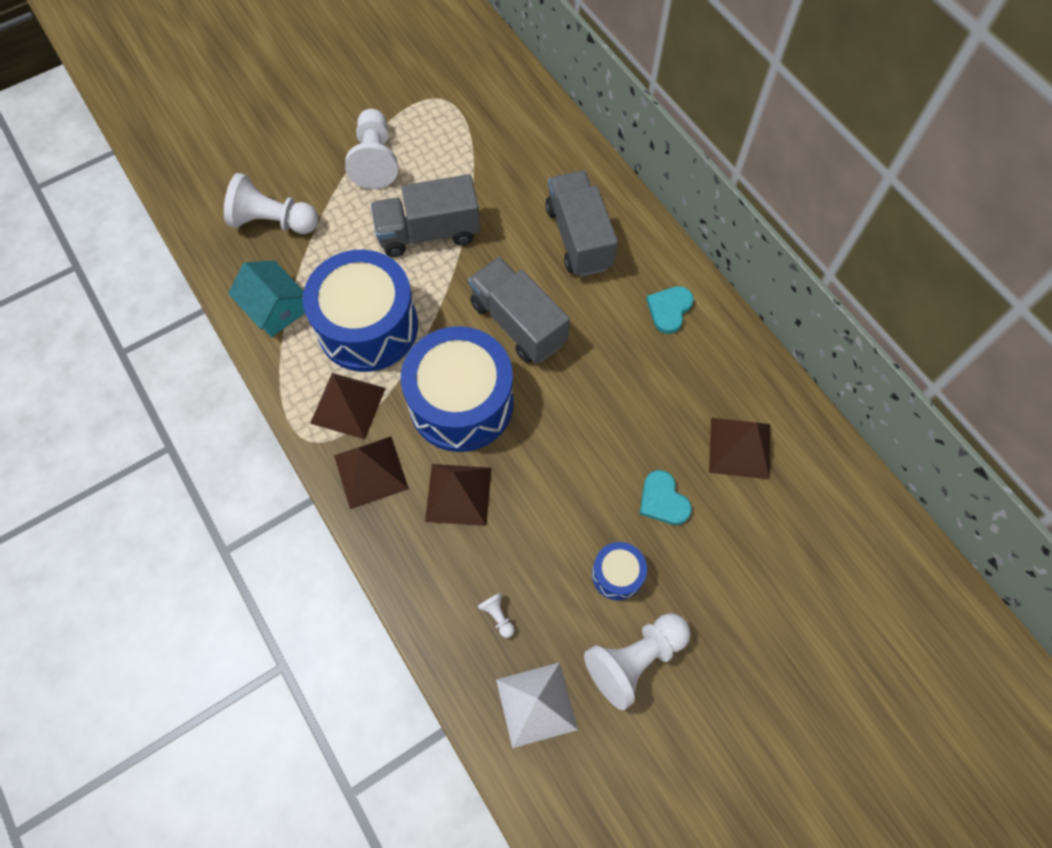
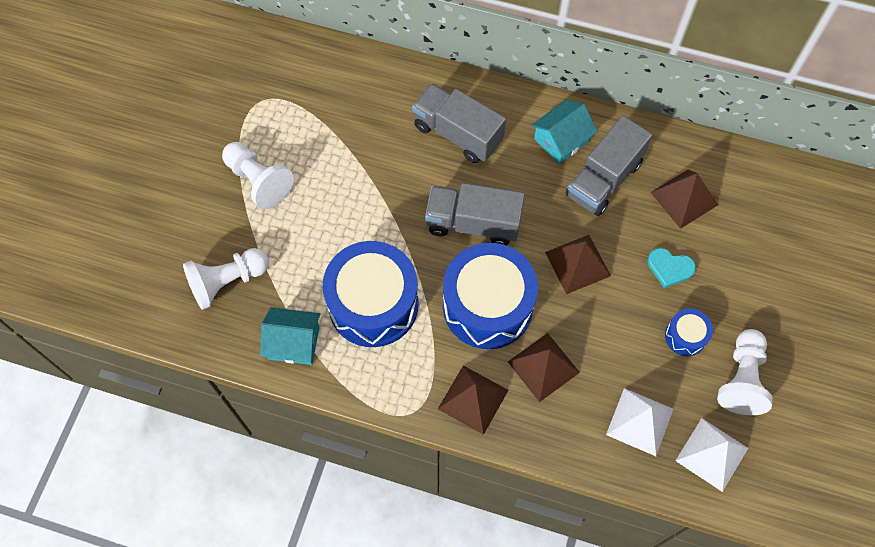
camera: 40 degrees left, 0 degrees up
brown pyramid [310,373,386,439] -> brown pyramid moved to [545,235,611,294]
grey truck [371,174,480,257] -> grey truck moved to [566,115,652,216]
white pawn [477,592,515,638] -> white pyramid [606,388,673,456]
turquoise heart [646,286,694,334] -> turquoise house [531,100,598,164]

